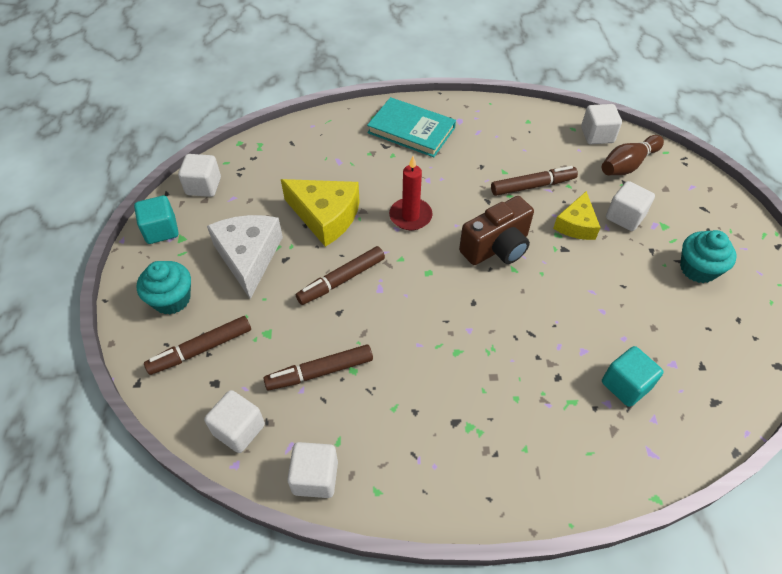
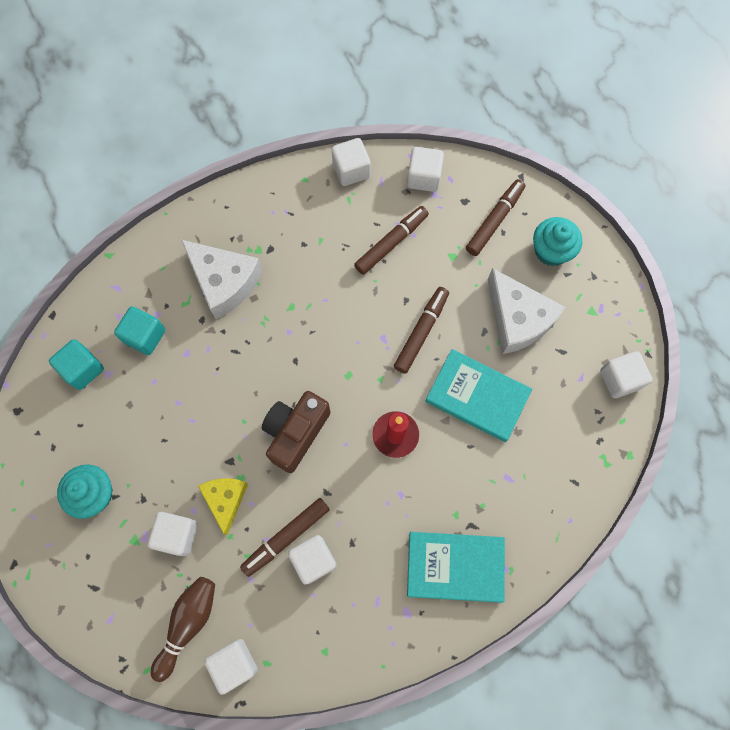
camera: 155 degrees right, 20 degrees up
turquoise cube [134,196,179,244] -> turquoise cube moved to [49,339,104,390]
yellow cheese [281,179,360,247] -> turquoise book [425,349,532,442]
none -> white cheese [181,240,262,319]
none -> white cube [288,535,337,585]

